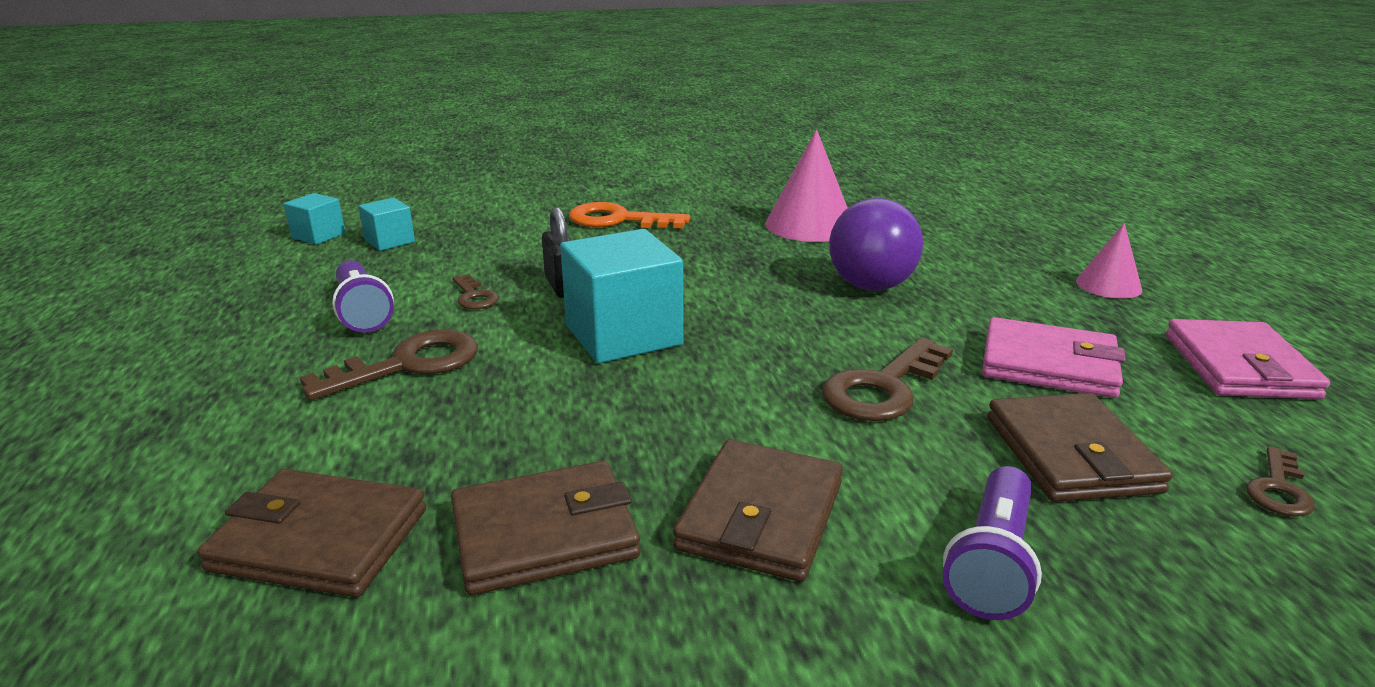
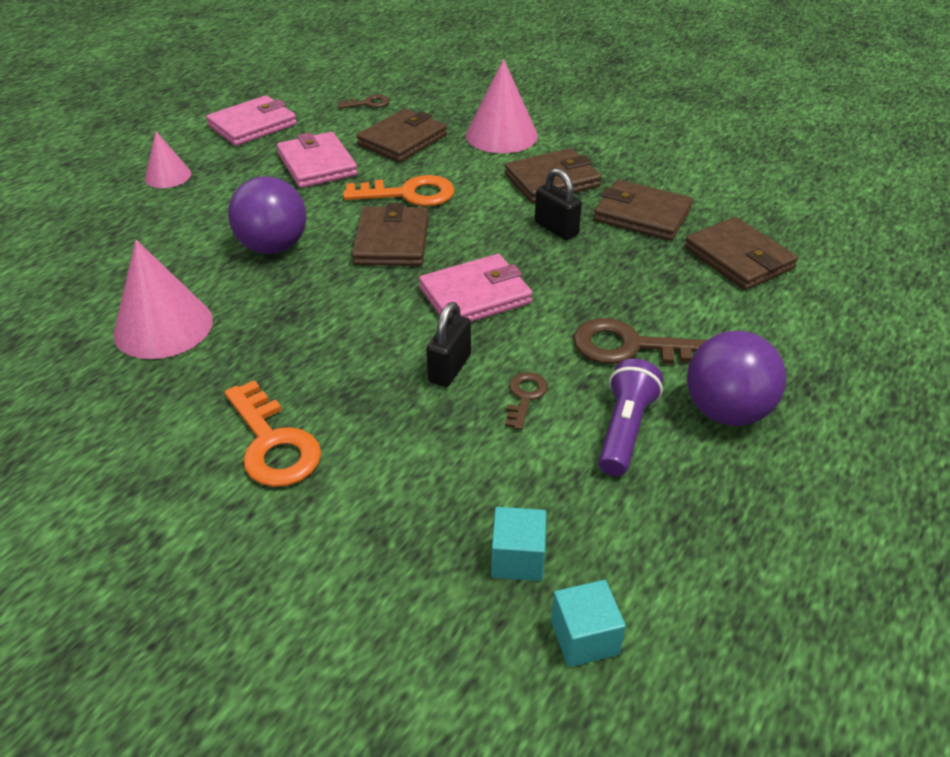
camera: 135 degrees left, 15 degrees up
turquoise cube [560,229,683,363] -> pink wallet [419,254,533,322]
brown key [822,338,953,421] -> orange key [343,175,455,206]
purple flashlight [943,466,1042,620] -> pink cone [466,59,538,153]
none -> brown wallet [352,203,429,266]
none -> black padlock [535,168,582,240]
none -> purple ball [687,331,786,426]

